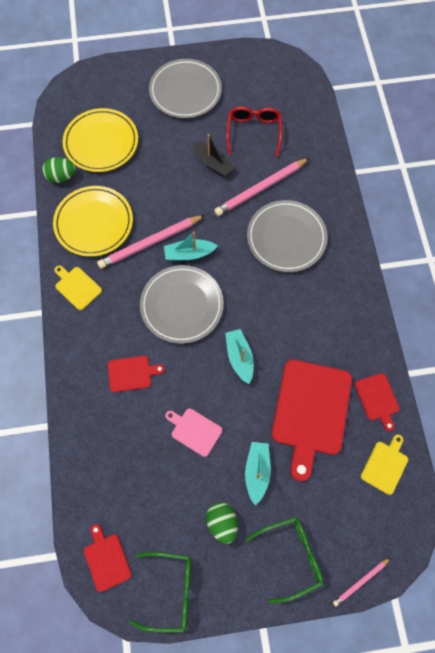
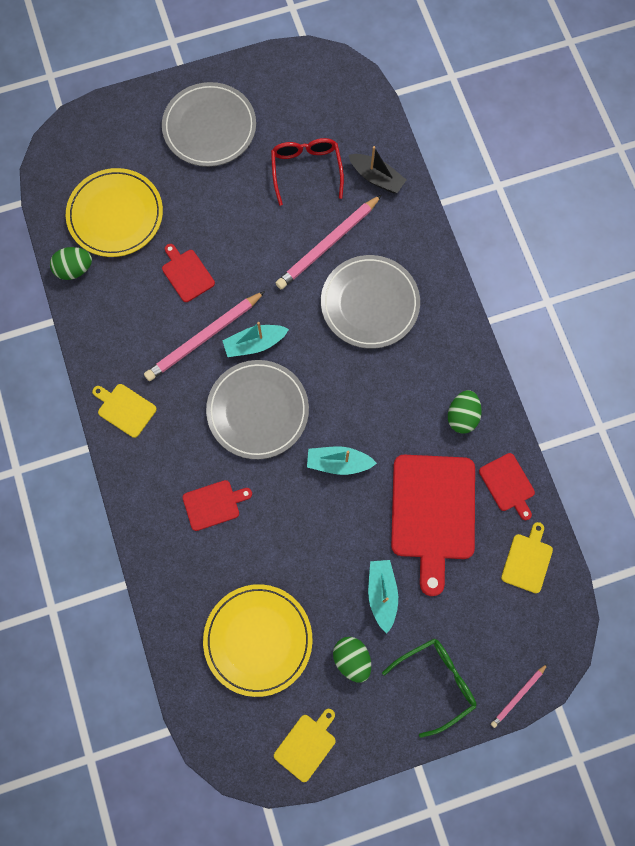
camera: 10 degrees left, 5 degrees up
yellow plate [53,186,133,257] -> yellow plate moved to [203,584,312,697]
red cutting board [84,524,132,592] -> red cutting board moved to [162,244,215,302]
green glasses [129,552,191,632] -> yellow cutting board [274,709,336,782]
pink cutting board [165,408,222,457] -> none
black boat [193,134,235,177] -> black boat moved to [349,146,406,193]
turquoise boat [225,329,254,384] -> turquoise boat turned 60 degrees counterclockwise [307,446,377,475]
none -> green egg [448,390,482,434]

